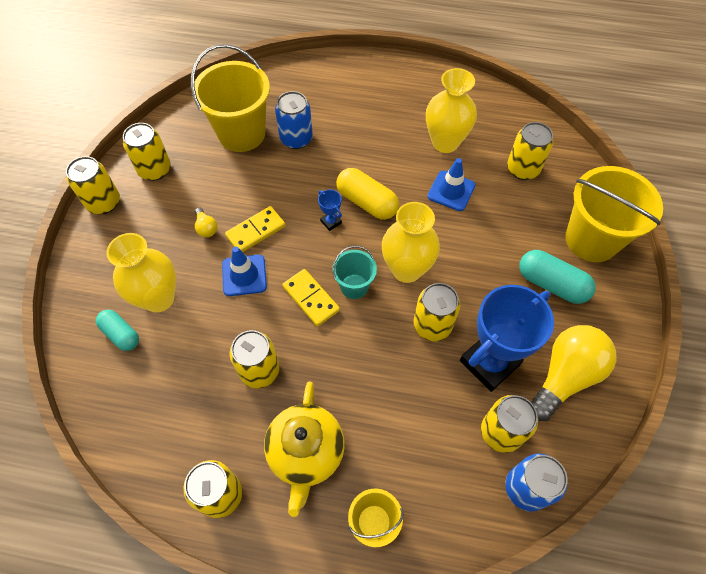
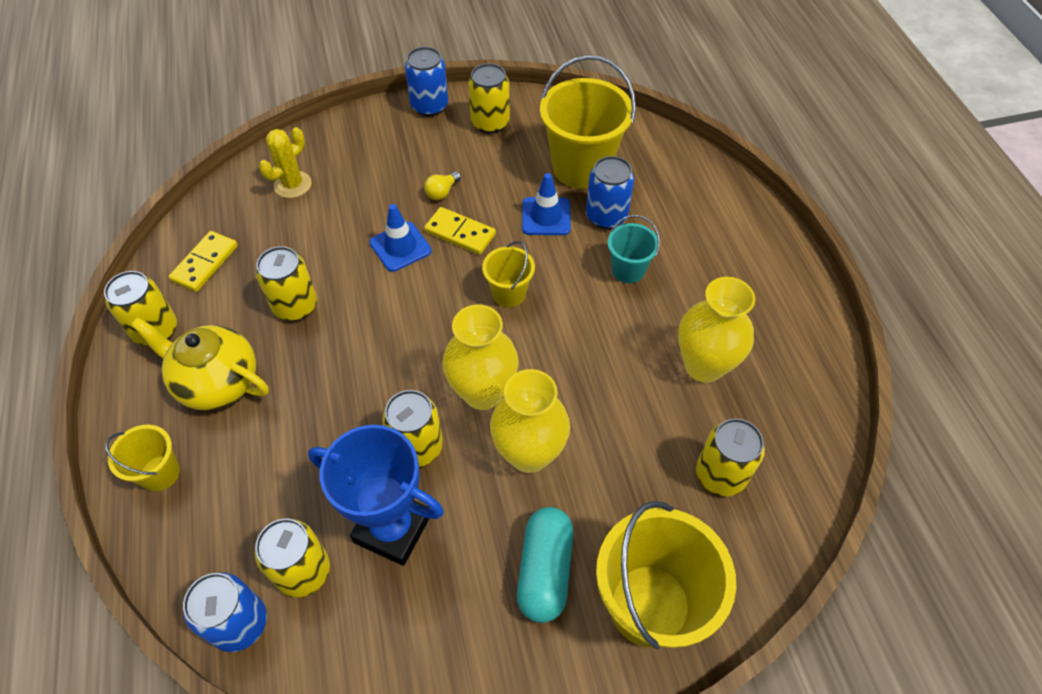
camera: 65 degrees right, 5 degrees down
yellow can [66,156,120,214] -> blue can [405,47,448,116]
turquoise capsule [96,310,139,351] -> yellow cactus [259,127,312,198]
yellow vase [106,233,176,312] -> yellow vase moved to [490,369,570,473]
yellow teapot [264,382,345,517] -> yellow teapot turned 45 degrees clockwise [131,317,269,410]
yellow domino [282,269,340,327] -> yellow domino moved to [169,231,238,292]
blue trophy [318,190,342,231] -> yellow bucket [482,241,535,307]
turquoise bucket [332,245,377,299] -> turquoise bucket moved to [608,215,660,283]
yellow capsule [336,168,399,220] -> none
blue traffic cone [427,158,476,211] -> blue traffic cone moved to [522,173,571,235]
yellow light bulb [531,325,617,421] -> none

